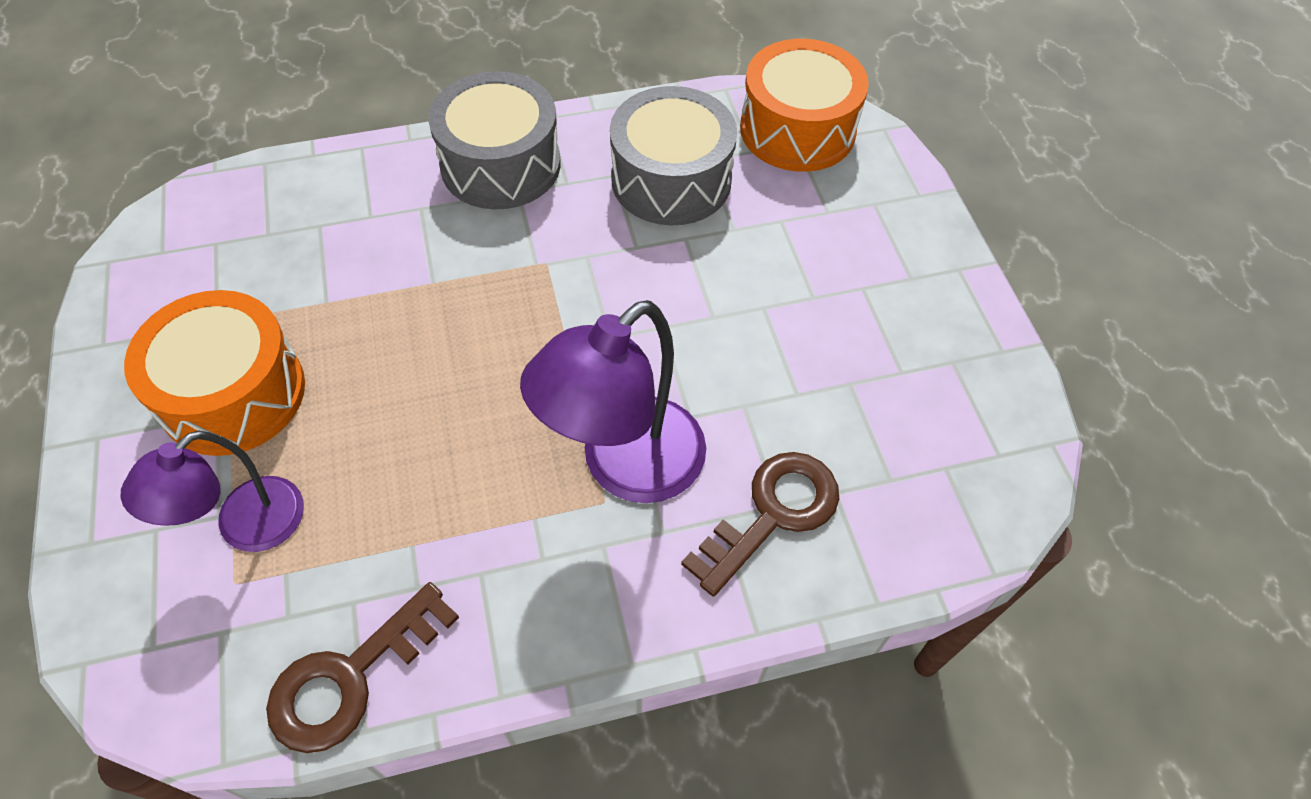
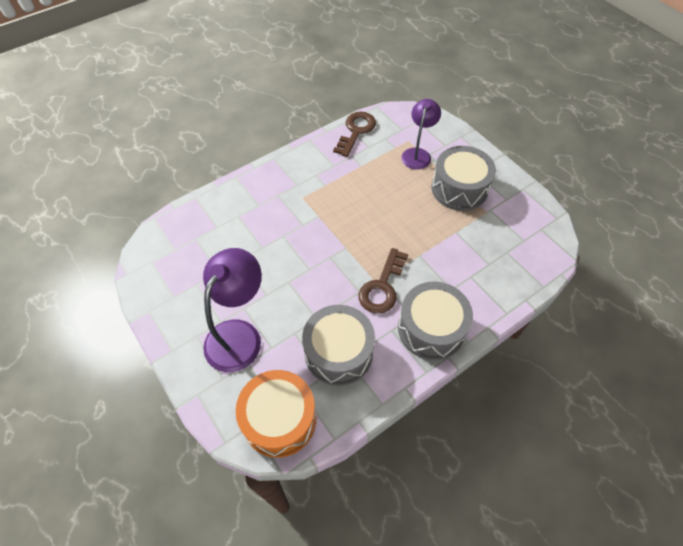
camera: 160 degrees right, 0 degrees up
orange drum [124,290,305,456] -> grey drum [431,146,496,211]
purple lamp [520,300,706,503] -> purple lamp moved to [203,248,262,372]
brown key [681,452,839,596] -> brown key moved to [359,248,408,313]

